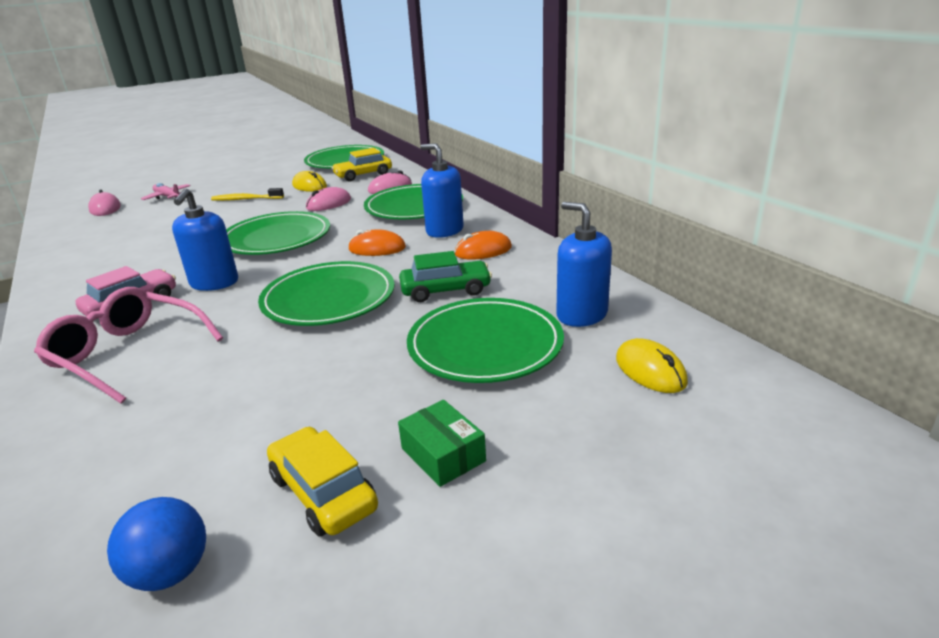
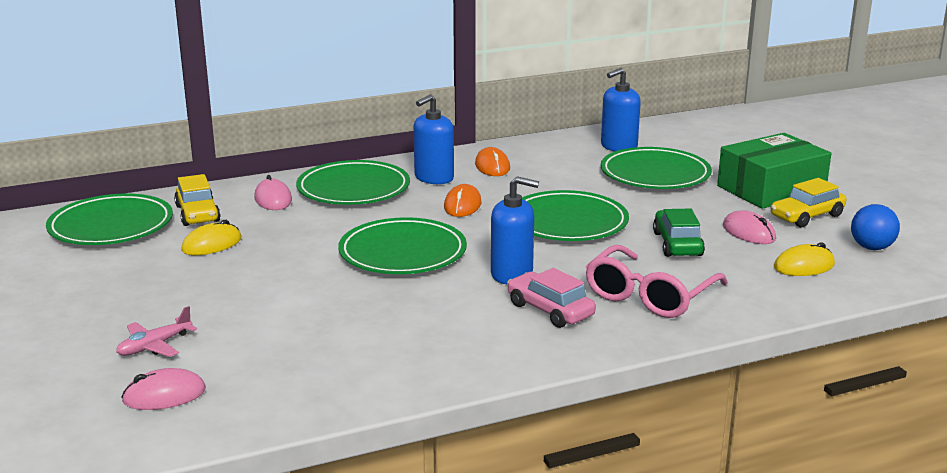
camera: 85 degrees left, 5 degrees down
yellow toothbrush [211,188,284,201] -> none
pink mouse [306,187,351,211] -> pink mouse moved to [723,210,776,244]
green box [398,400,486,487] -> green box [717,133,831,209], size x2.09
green car [399,251,492,302] -> green car moved to [653,209,705,257]
yellow mouse [616,338,688,393] -> yellow mouse moved to [774,242,835,276]

